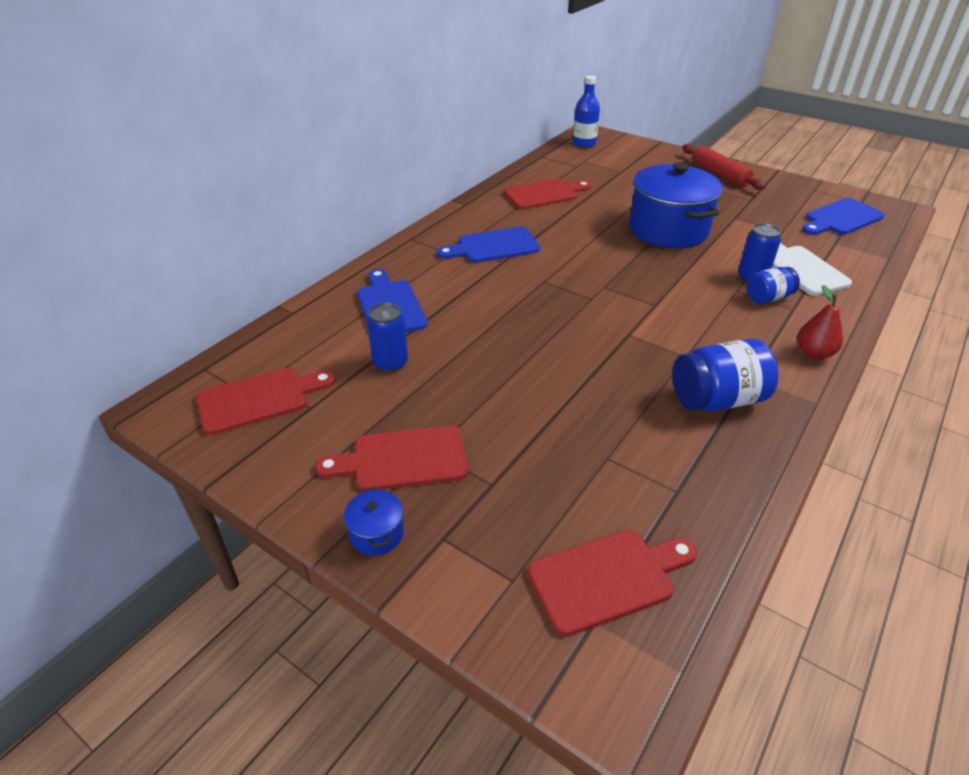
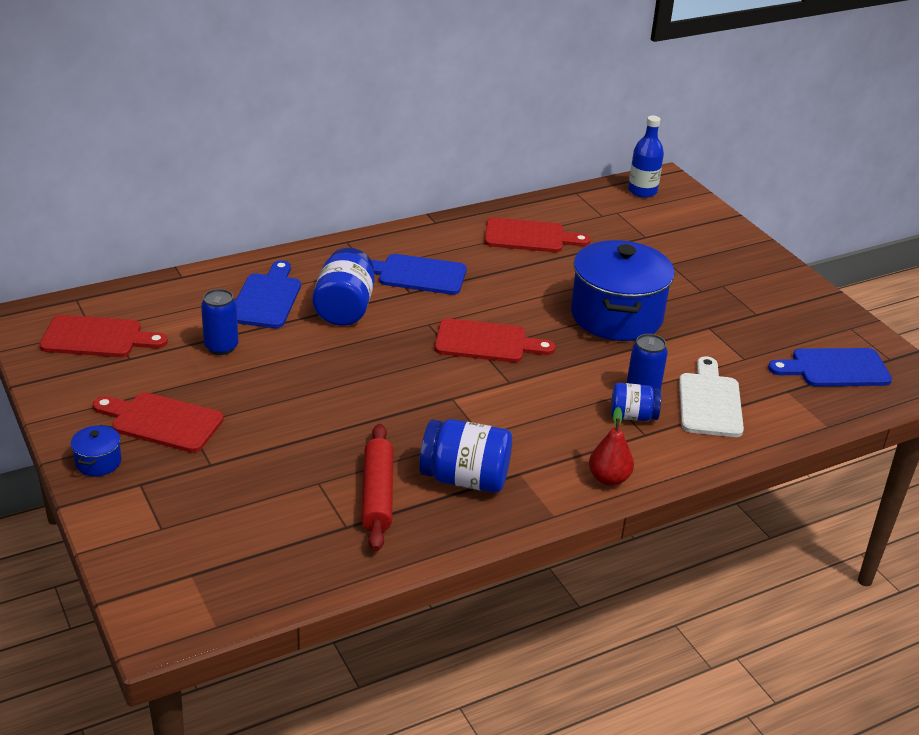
camera: 25 degrees right, 5 degrees down
red cutting board [528,530,697,636] -> red cutting board moved to [435,318,555,362]
red rolling pin [682,144,766,190] -> red rolling pin moved to [362,424,393,551]
none -> blue jar [312,248,375,326]

